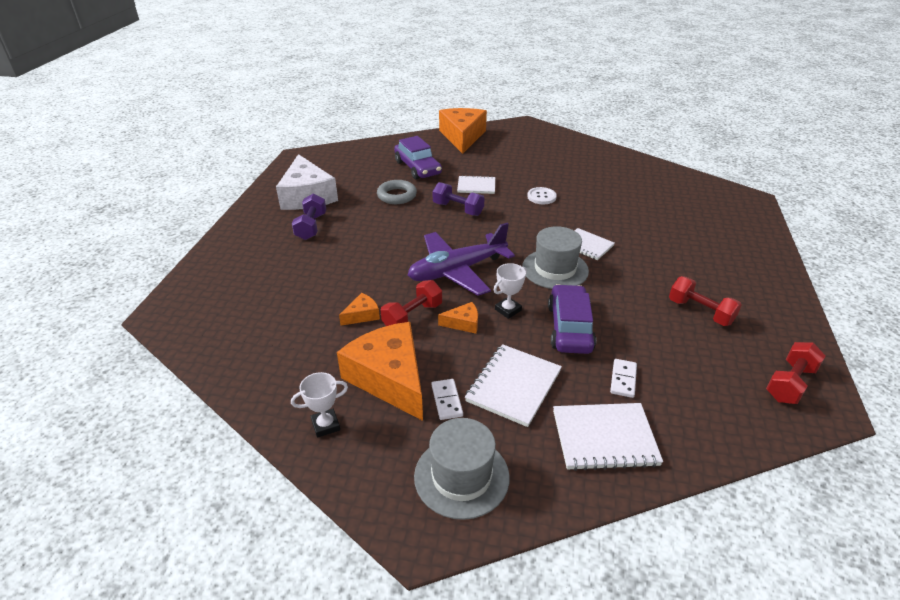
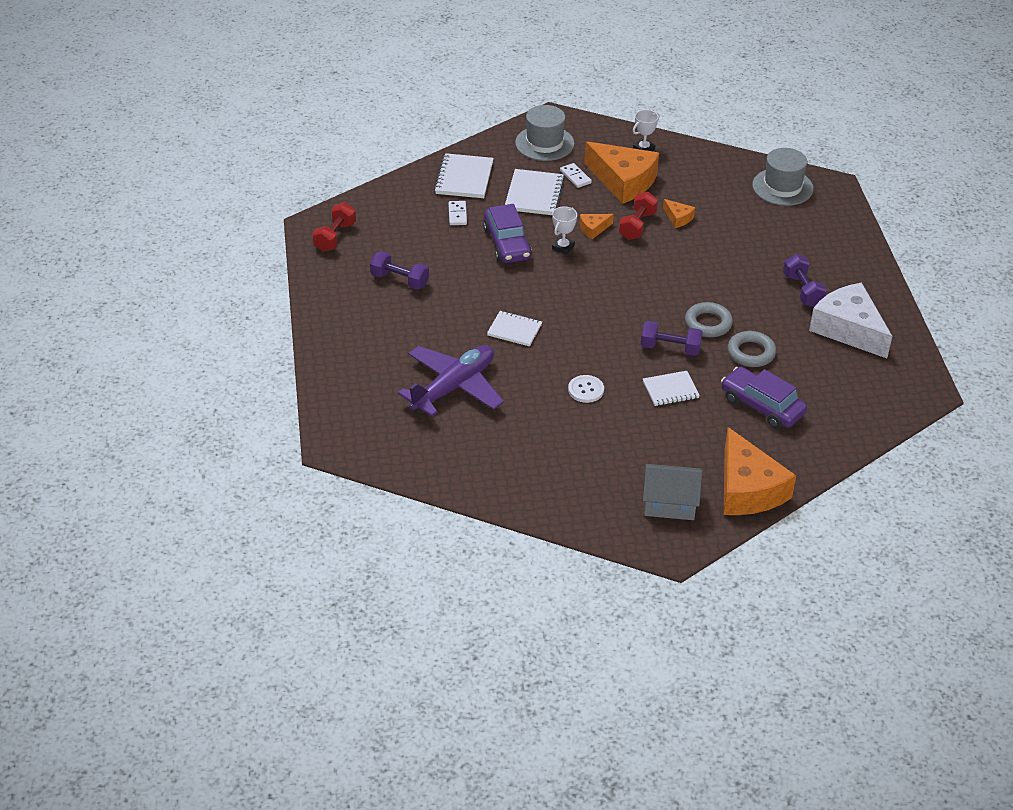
camera: 160 degrees right, 5 degrees up
orange cheese [339,293,380,326] -> orange cheese turned 75 degrees counterclockwise [663,199,695,228]
purple plane [408,223,515,296] -> purple plane moved to [398,345,504,416]
grey hat [522,226,589,289] -> grey hat moved to [752,148,814,206]
white notebook [553,403,663,471] -> white notebook turned 60 degrees counterclockwise [434,153,494,198]
red dumbbell [669,276,742,326] -> purple dumbbell [370,251,429,290]
none -> grey house [643,464,702,520]
none -> grey ring [685,302,733,337]

